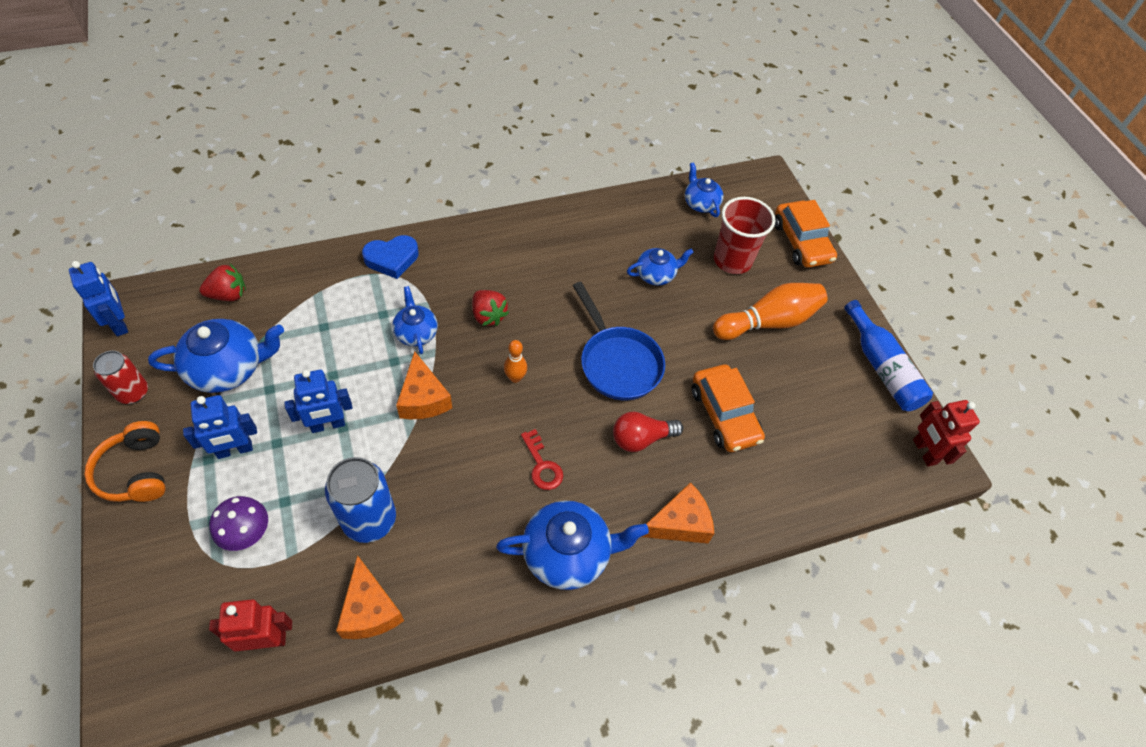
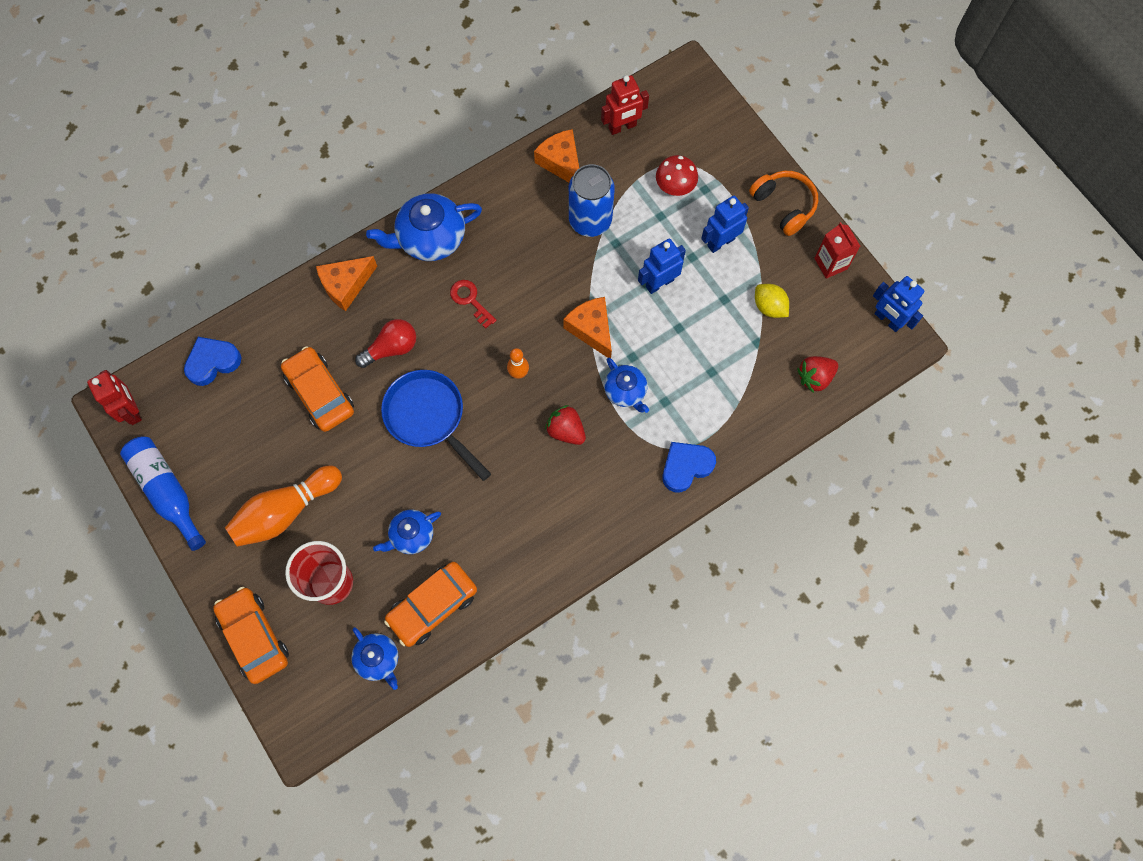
camera: 170 degrees right, 15 degrees up
red can [93,351,148,404] -> red carton [814,222,860,279]
blue teapot [148,319,284,393] -> yellow lemon [755,284,789,318]
purple mushroom [209,496,268,551] -> red mushroom [656,155,698,196]
none -> blue heart [184,337,241,386]
none -> orange car [384,562,477,647]

